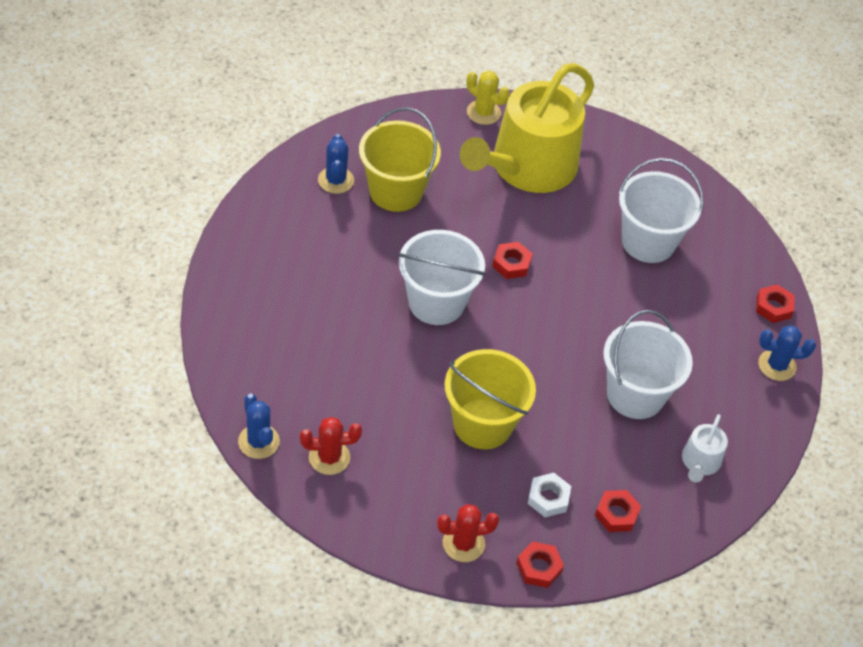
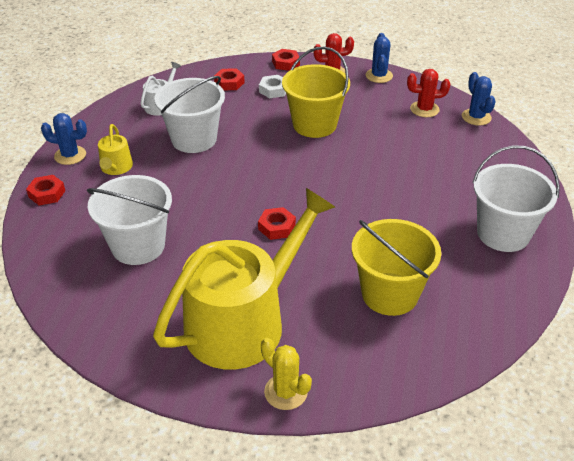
camera: 170 degrees left, 10 degrees down
blue cactus [318,134,354,194] -> blue cactus moved to [366,33,393,83]
white bucket [398,230,486,325] -> white bucket moved to [472,145,560,252]
none -> yellow watering can [98,124,133,175]

